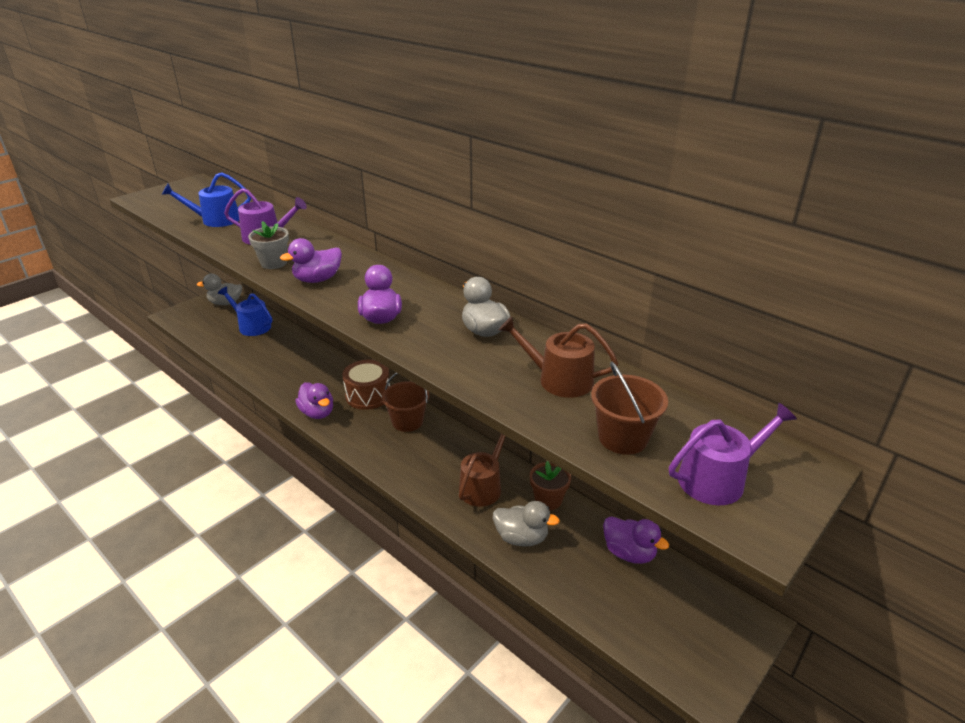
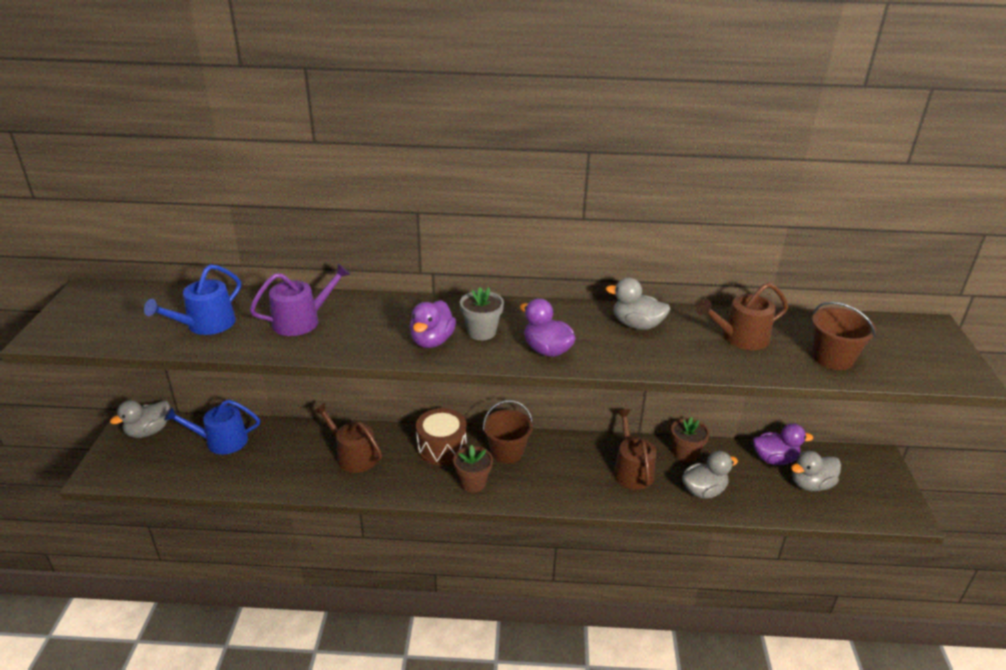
camera: 40 degrees left, 0 degrees up
grey flower pot [248,221,289,269] -> grey flower pot moved to [460,287,504,340]
purple duck [295,382,333,419] -> none
purple watering can [669,403,797,506] -> none
none -> brown watering can [313,403,382,473]
none -> brown flower pot [453,445,493,493]
none -> grey duck [791,451,841,491]

